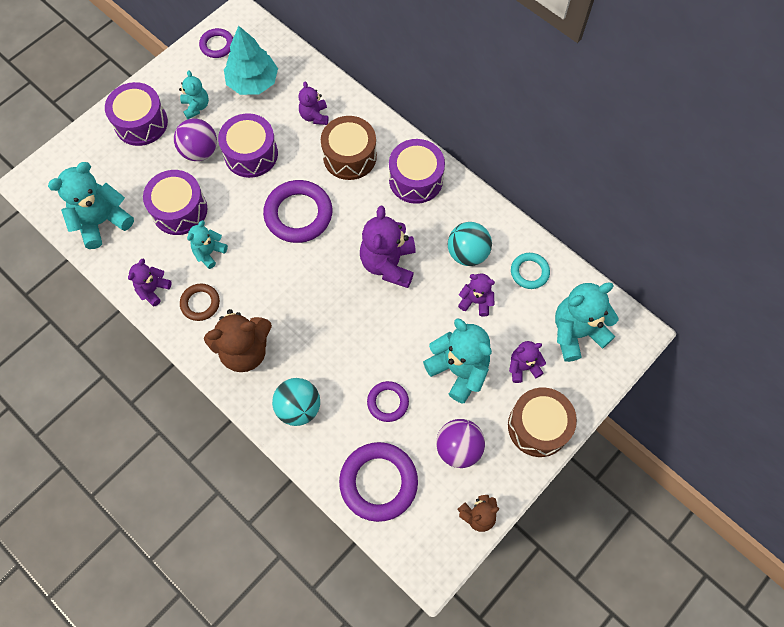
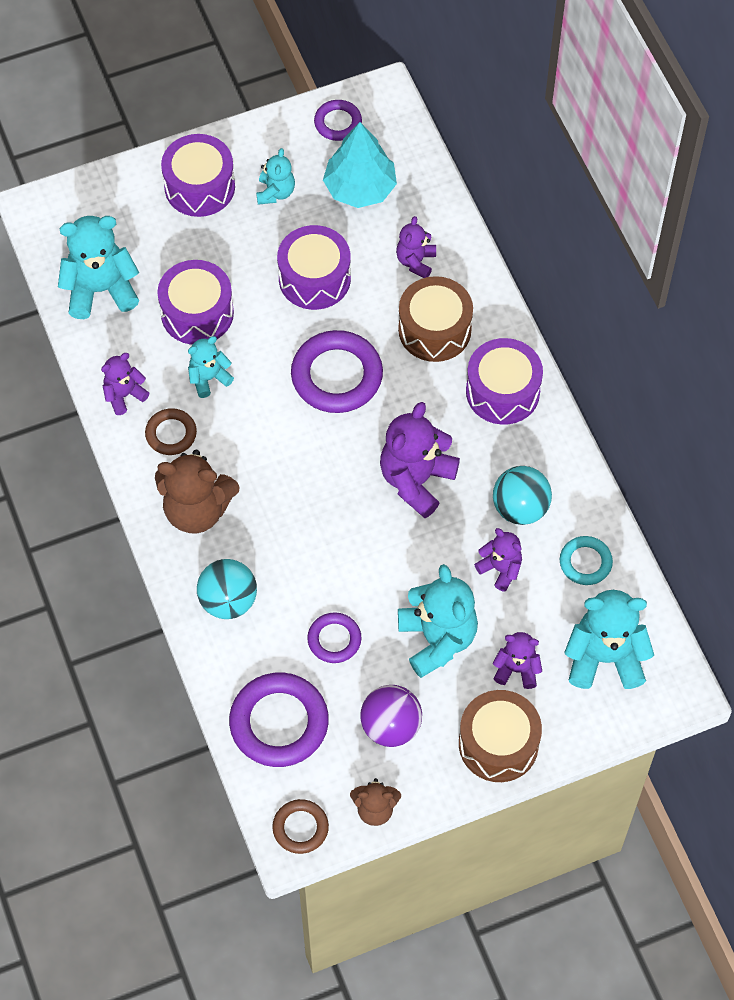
camera: 25 degrees right, 5 degrees down
purple ball [174,119,217,161] -> none
none -> brown ring [272,799,329,854]

